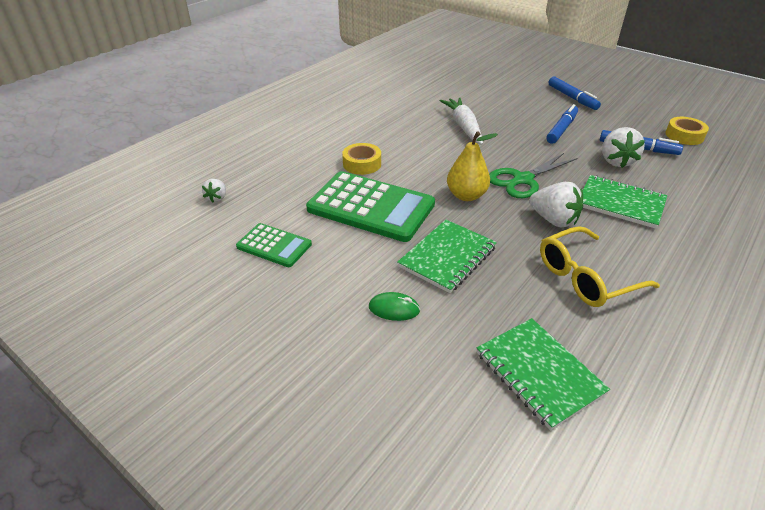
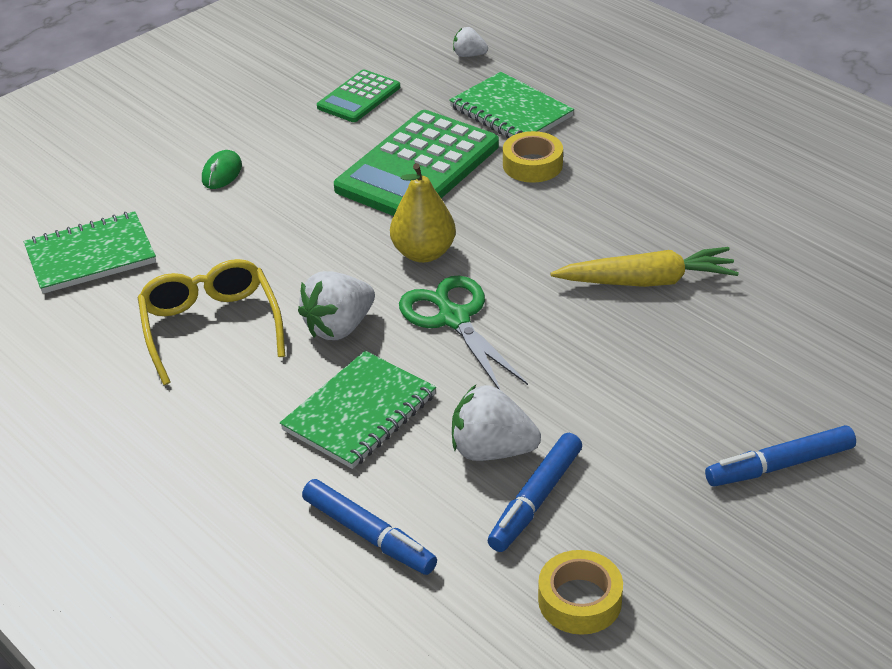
camera: 100 degrees right, 0 degrees up
green notebook [398,219,497,293] -> green notebook moved to [449,72,574,138]
white carrot [440,98,483,145] -> yellow carrot [550,247,739,287]
blue marker [546,104,578,144] -> blue marker moved to [302,479,437,575]

